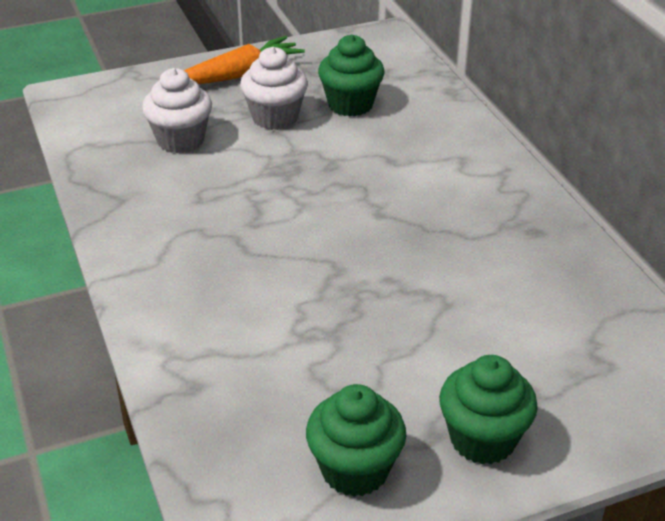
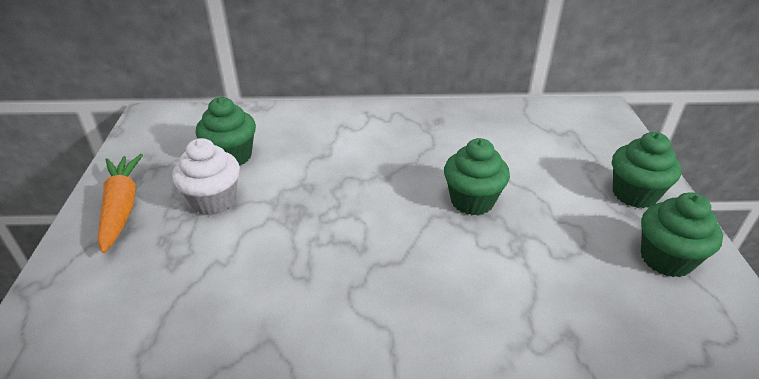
camera: 70 degrees left, 0 degrees up
white cupcake [142,68,212,153] -> none
none -> green cupcake [444,138,510,215]

